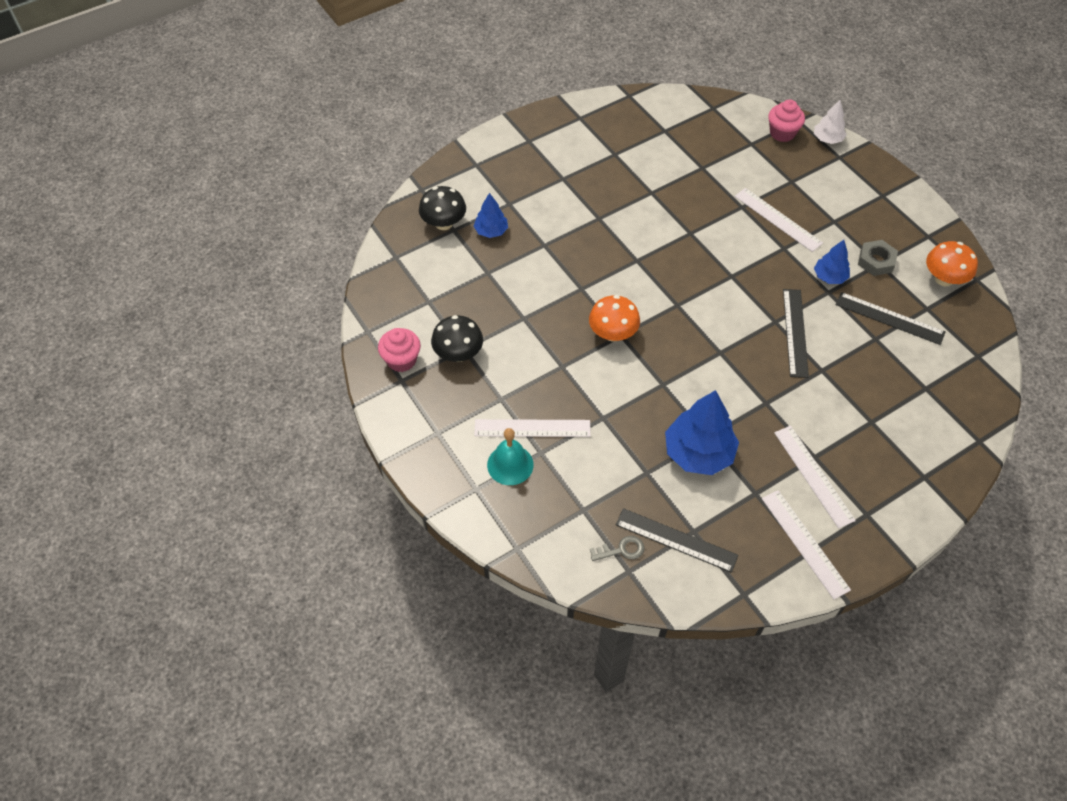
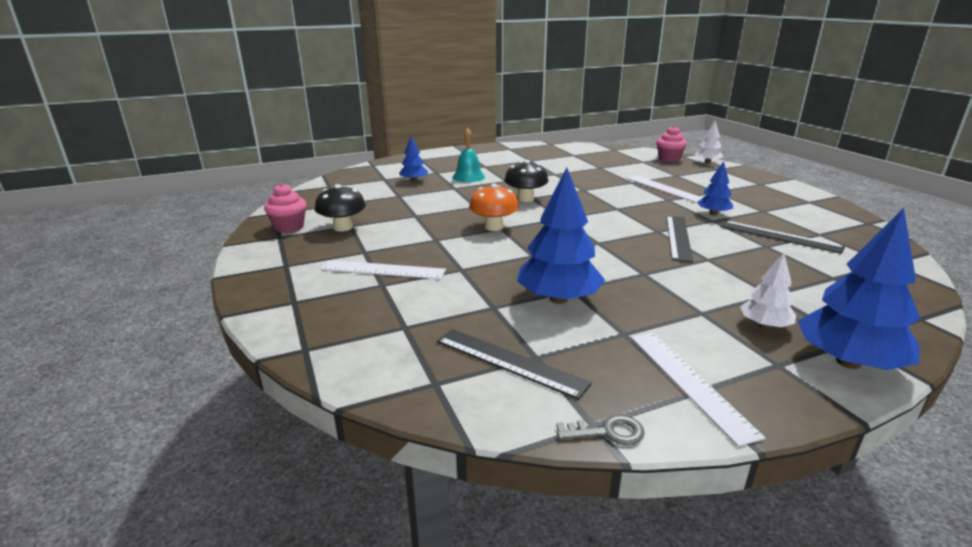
camera: 10 degrees right, 30 degrees down
black mushroom [419,186,466,230] -> black mushroom moved to [505,160,549,202]
turquoise bell [487,428,534,485] -> turquoise bell moved to [452,128,485,182]
grey key [590,536,645,561] -> grey key moved to [556,415,645,445]
white ruler [774,426,856,528] -> none
grey nut [858,240,898,276] -> none
orange mushroom [926,241,978,286] -> none
none -> white tree [740,253,796,329]
none -> blue tree [798,208,920,370]

